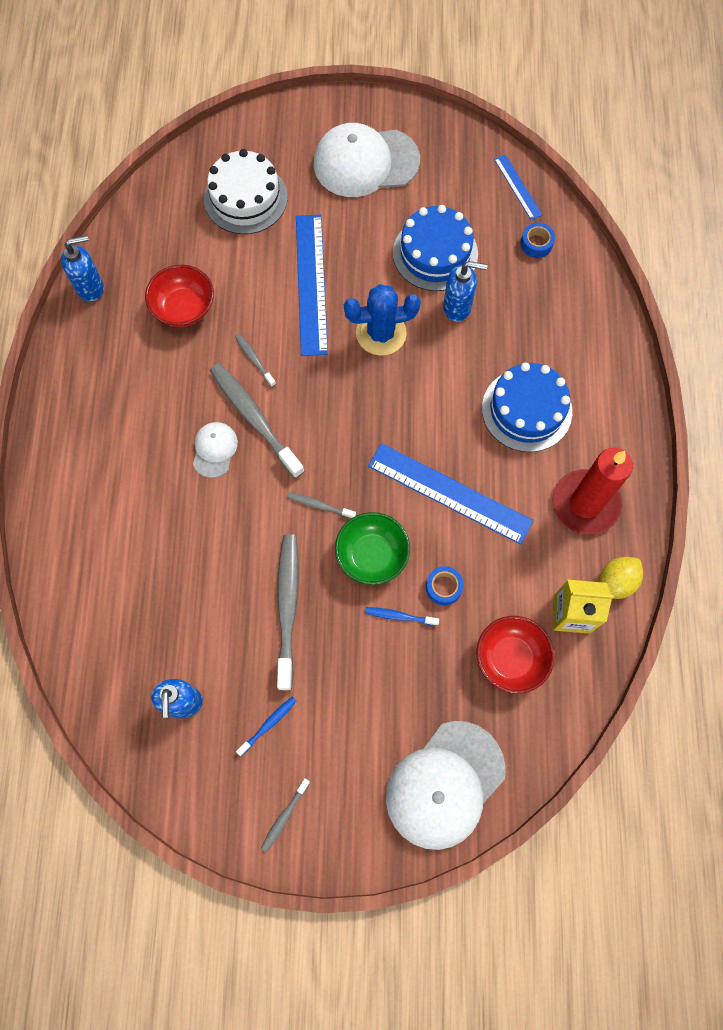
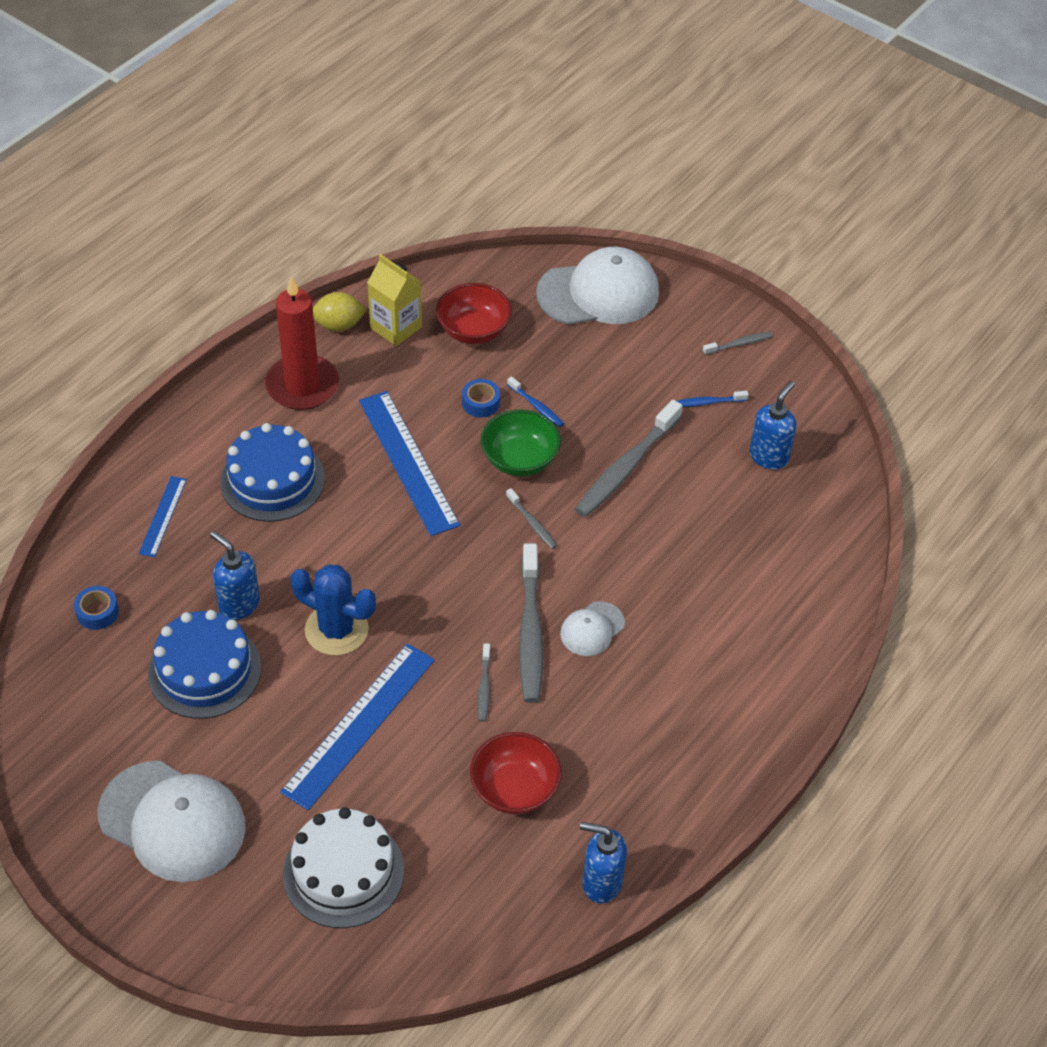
camera: 145 degrees left, 20 degrees down
blue ruler [494,154,542,220] -> blue ruler moved to [139,476,187,557]

